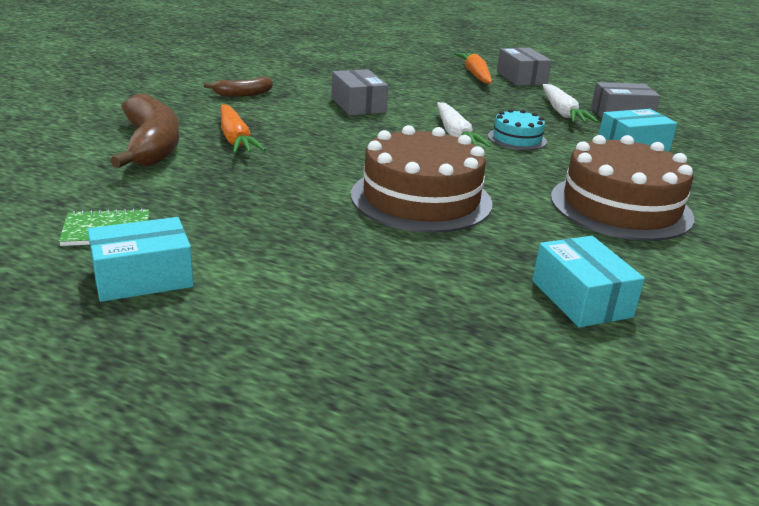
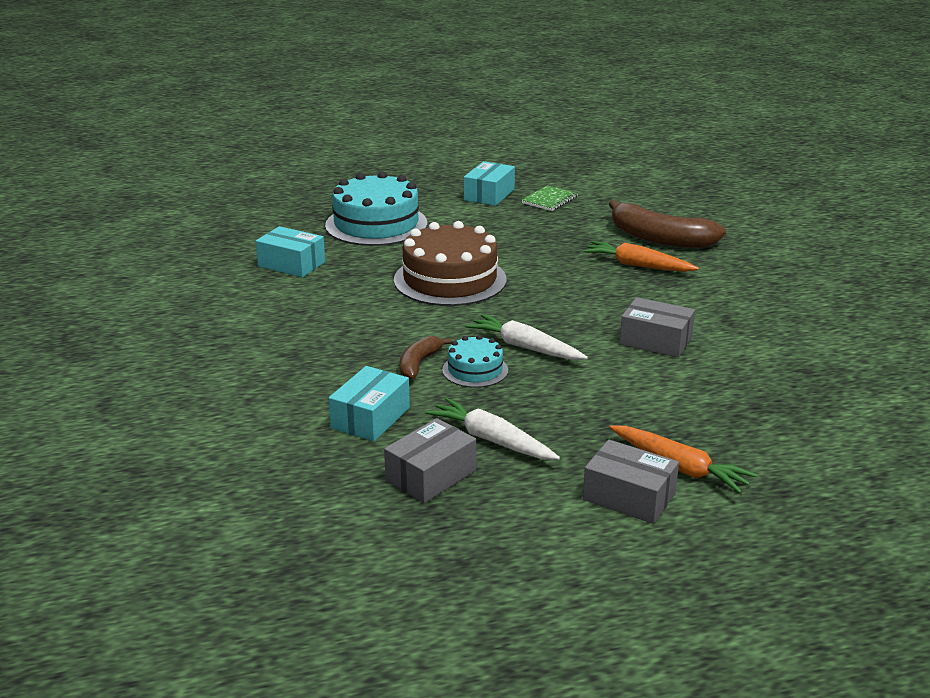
camera: 140 degrees right, 0 degrees up
brown banana [204,77,273,97] -> brown banana moved to [400,336,453,380]
brown cake [551,135,694,241] -> none
none -> turquoise cake [325,171,427,246]

